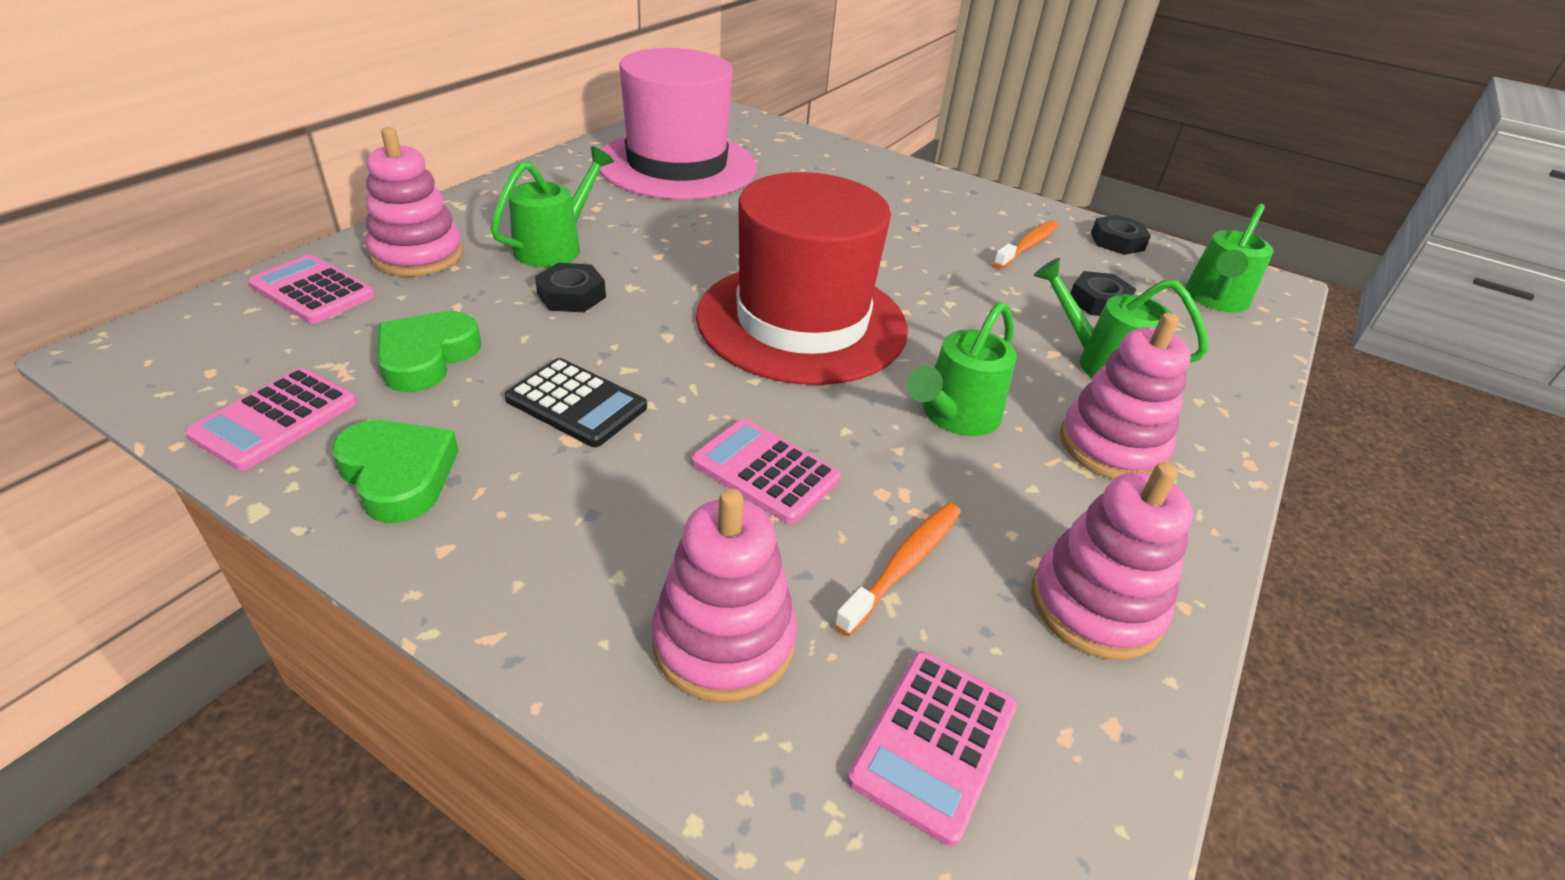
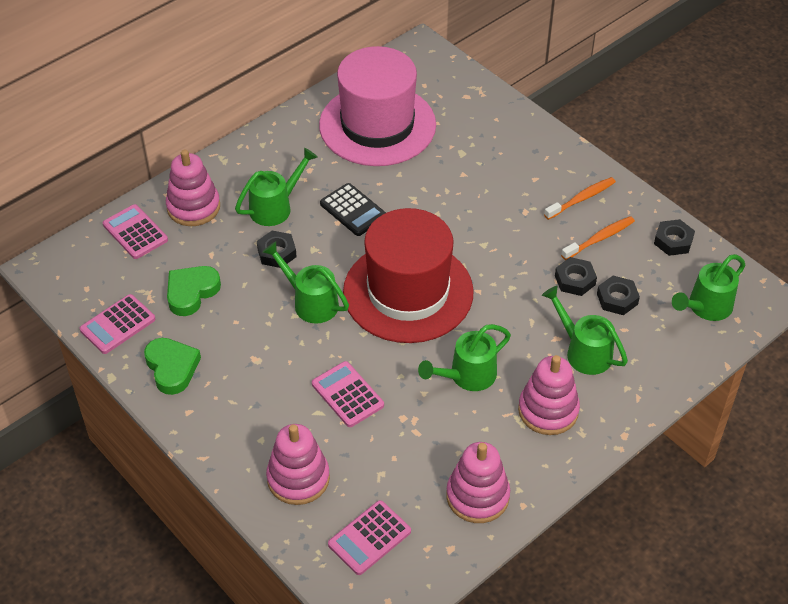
camera: 20 degrees right, 10 degrees up
black calculator [505,358,647,447] -> black calculator moved to [320,183,386,236]
orange toothbrush [834,503,961,636] -> orange toothbrush moved to [544,177,616,220]
none -> green watering can [263,241,349,324]
none -> black nut [555,257,597,296]

